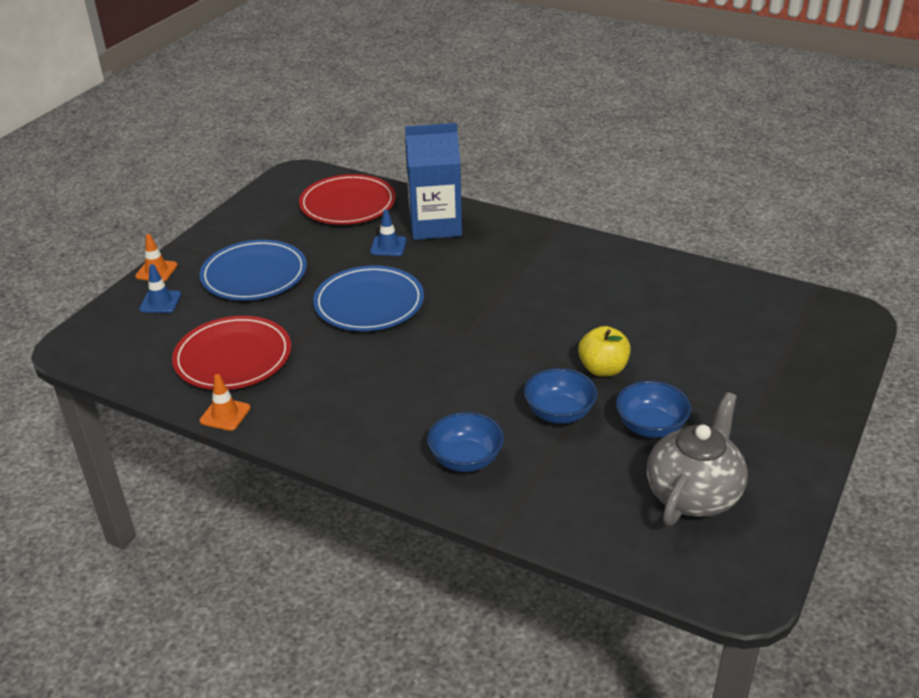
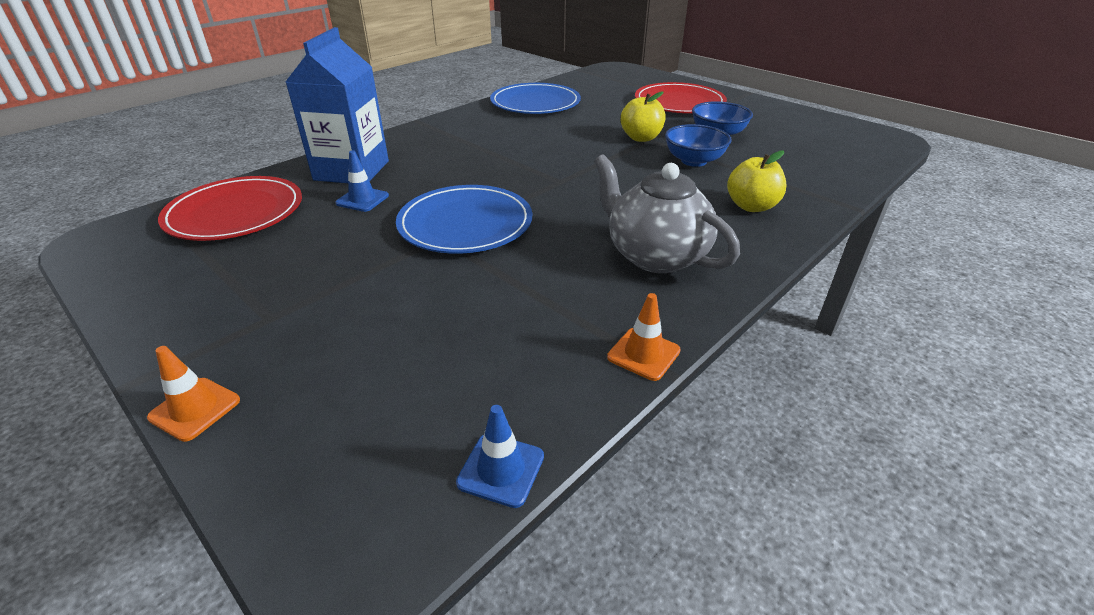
camera: 75 degrees left, 0 degrees up
blue traffic cone [139,264,181,313] -> blue traffic cone moved to [456,405,544,508]
red plate [172,316,291,390] -> red plate moved to [635,82,727,113]
blue plate [199,240,307,300] -> blue plate moved to [490,83,581,114]
blue bowl [427,412,504,472] -> yellow apple [727,151,787,212]
grey teapot [646,392,748,526] -> grey teapot moved to [594,154,740,273]

